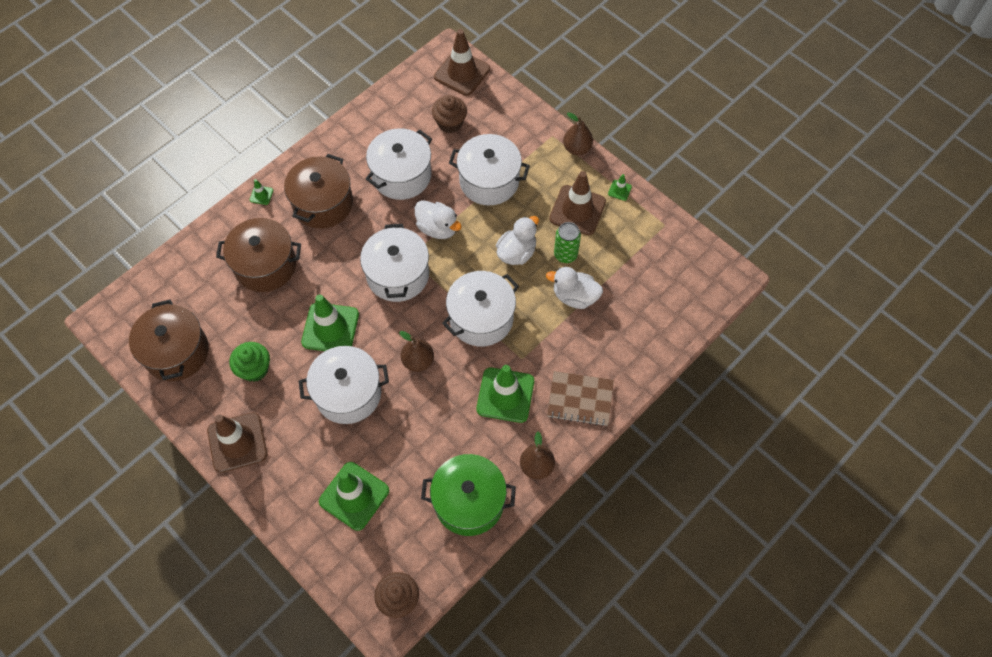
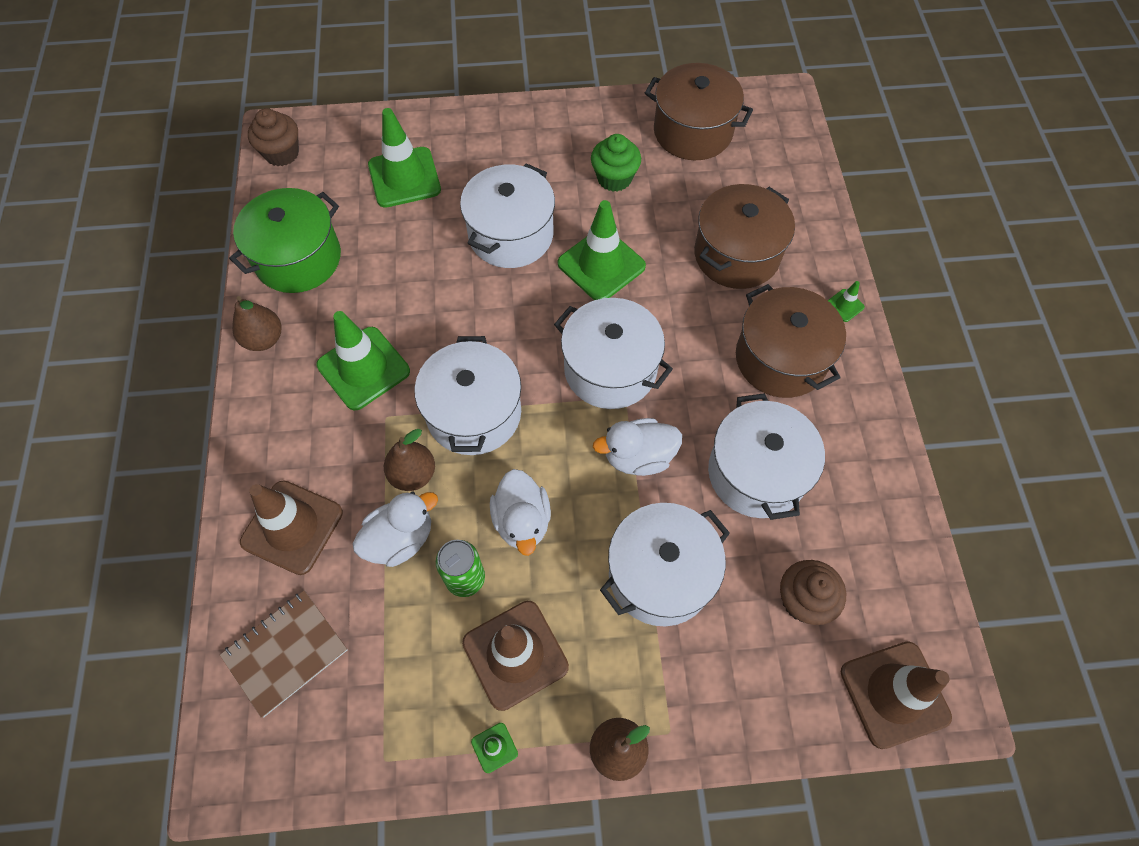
camera: 130 degrees right, 0 degrees up
brown traffic cone [207,412,267,473] -> brown traffic cone moved to [240,480,343,575]
brown pear [399,331,434,372] -> brown pear moved to [384,429,435,491]
brown notebook [547,371,614,426] -> brown notebook moved to [220,590,348,718]

